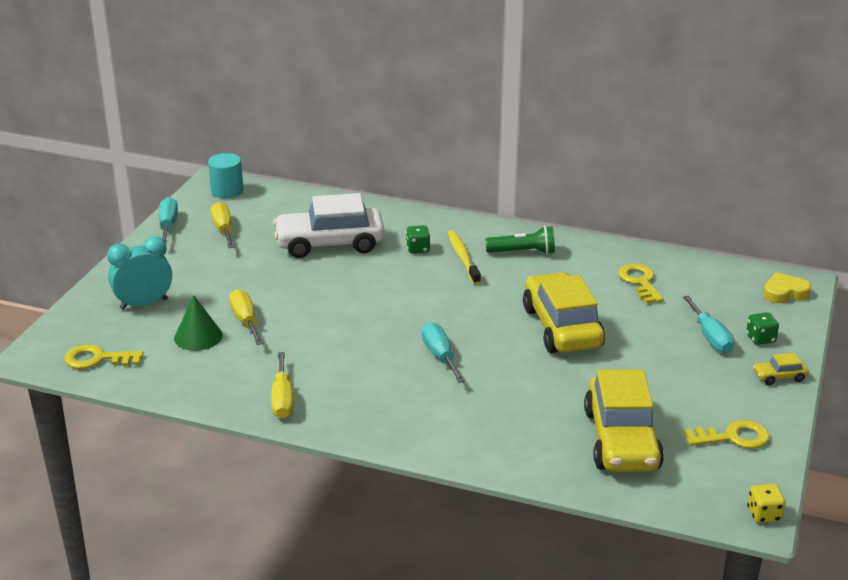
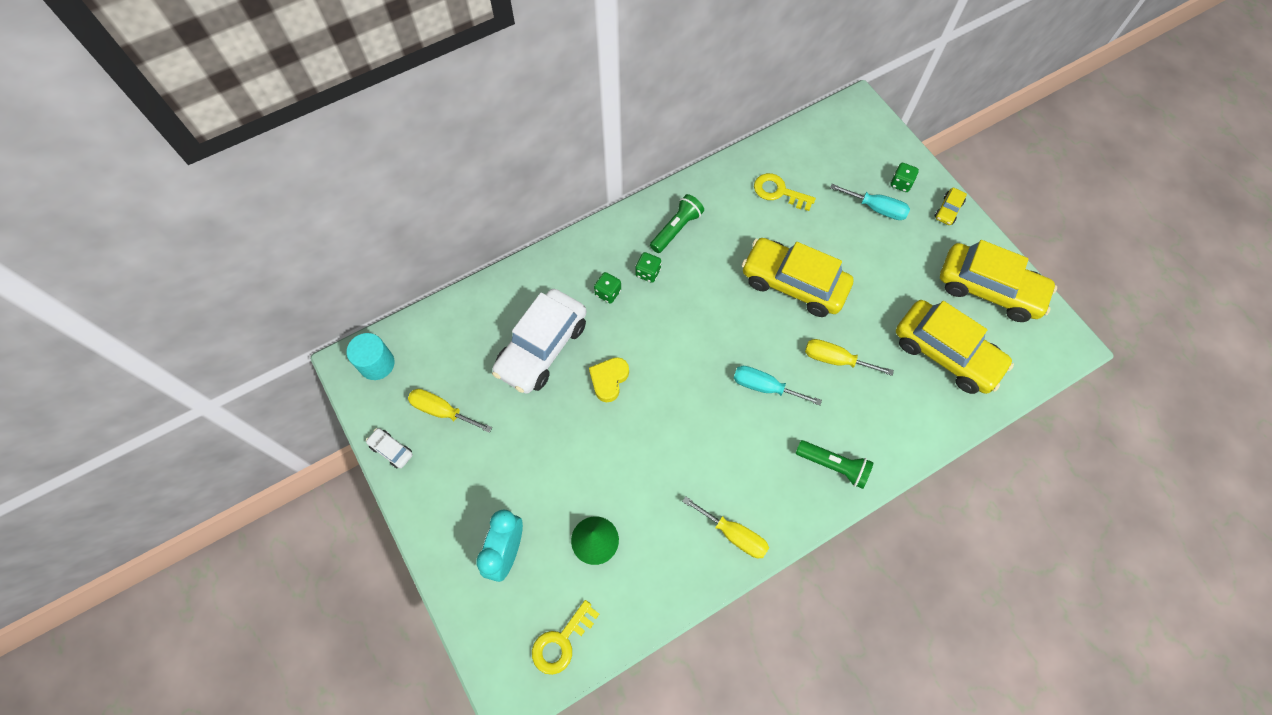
camera: 50 degrees left, 35 degrees up
turquoise screwdriver [159,197,178,244] -> white car [366,428,413,469]
yellow screwdriver [229,289,264,345] -> yellow screwdriver moved to [805,339,894,376]
yellow toothbrush [448,230,481,285] -> green dice [635,252,661,283]
yellow key [684,420,770,449] -> yellow car [940,240,1057,322]
yellow dice [747,484,786,523] -> none
yellow heart [763,272,811,303] -> yellow heart moved to [589,357,629,402]
none -> green flashlight [796,440,874,489]

